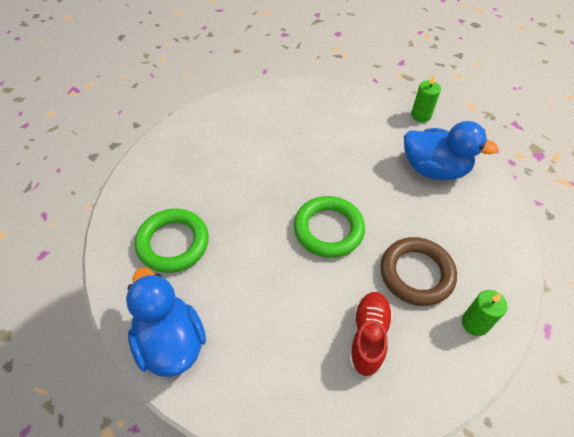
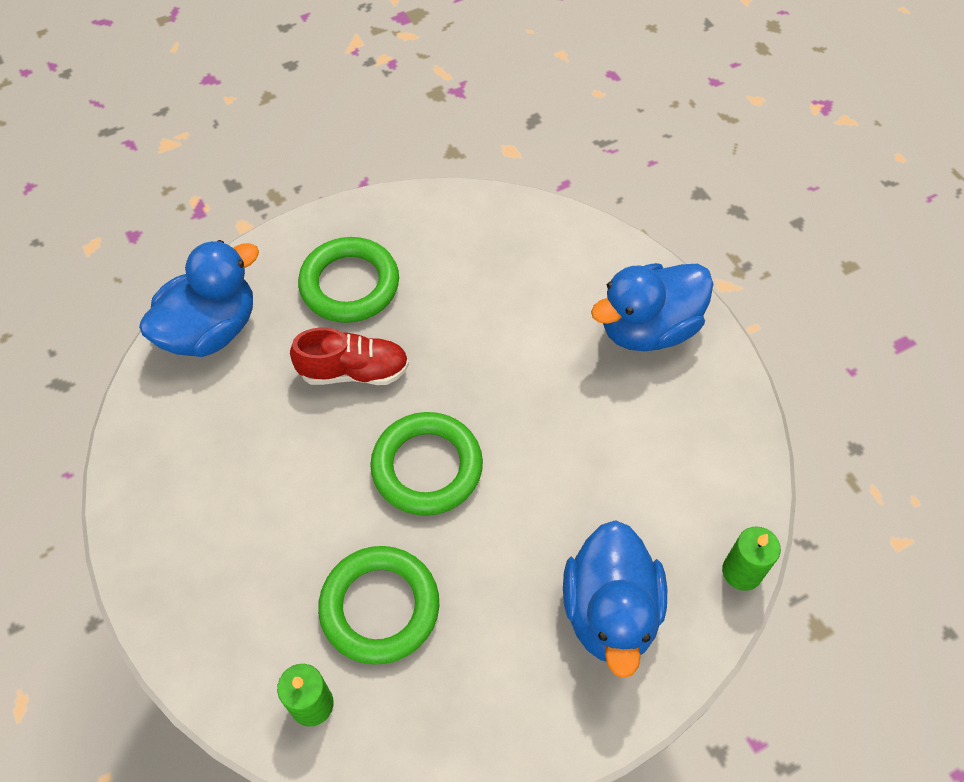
camera: 75 degrees right, 5 degrees up
red shoe [349,292,393,376] -> red shoe moved to [290,327,409,385]
brown ring [380,237,457,306] -> green ring [318,546,439,665]
none -> blue duck [591,263,713,352]

